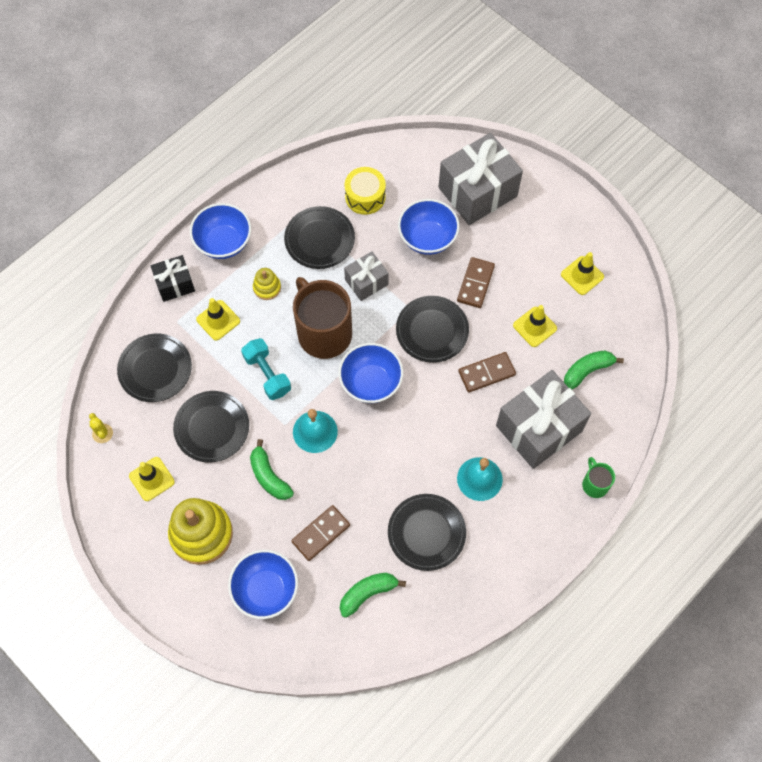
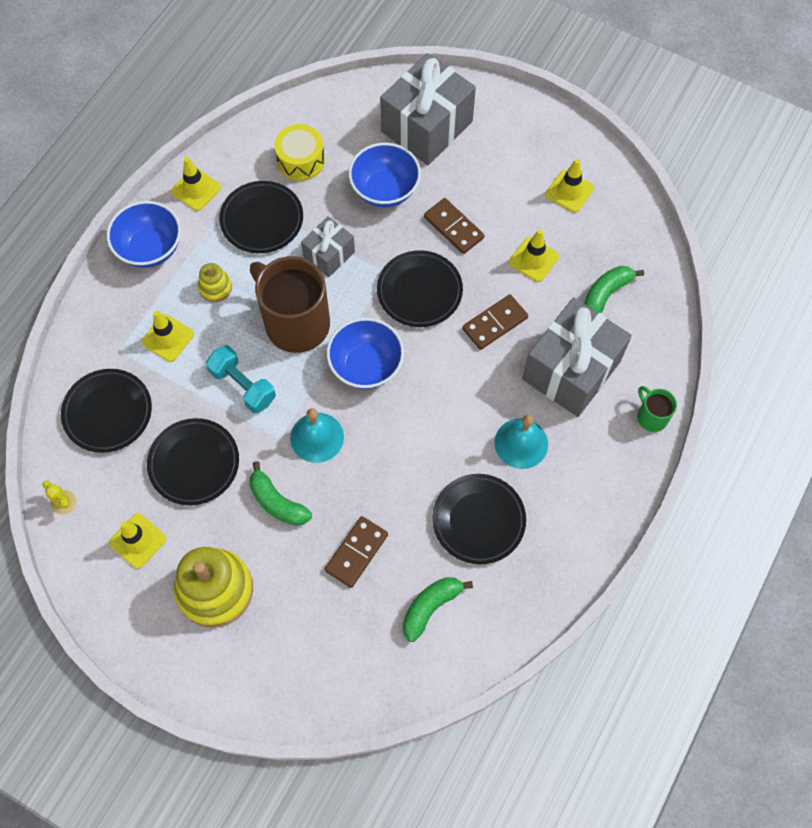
camera: 15 degrees left, 0 degrees up
black gift [151,255,195,302] -> none
blue bowl [228,550,298,619] -> none
brown domino [457,257,495,308] -> brown domino turned 45 degrees counterclockwise [424,198,484,254]
none -> yellow traffic cone [171,157,221,211]

